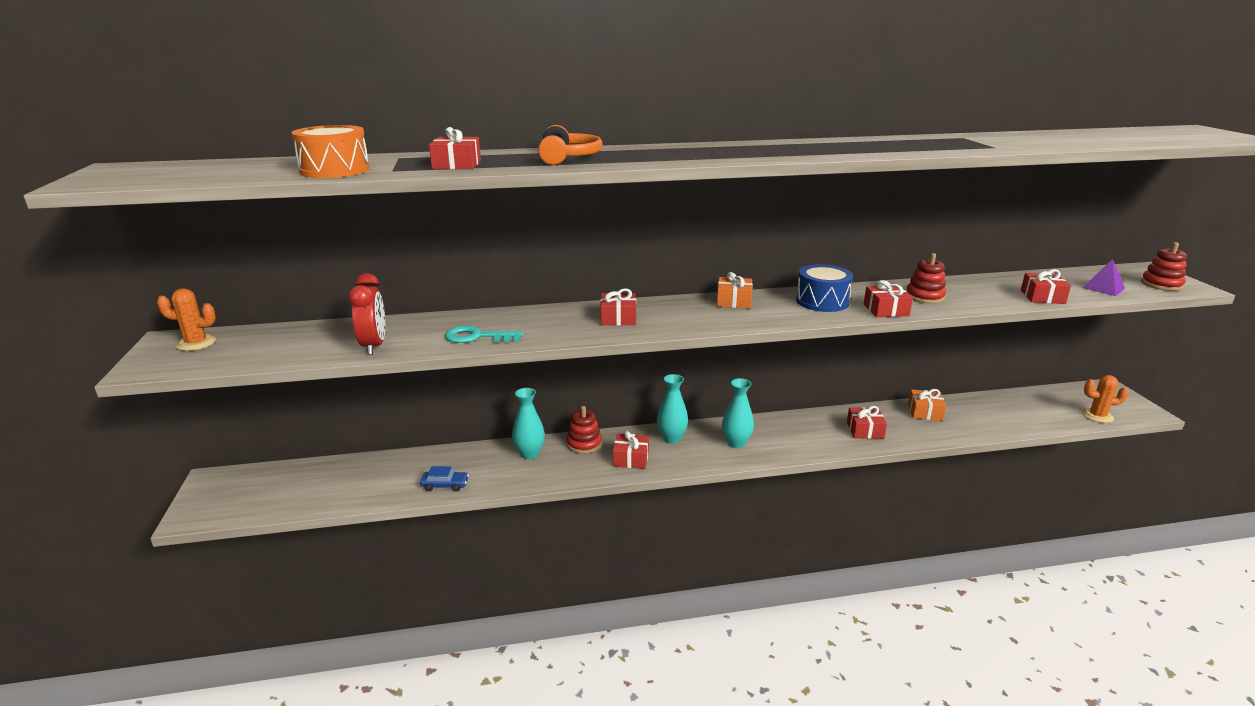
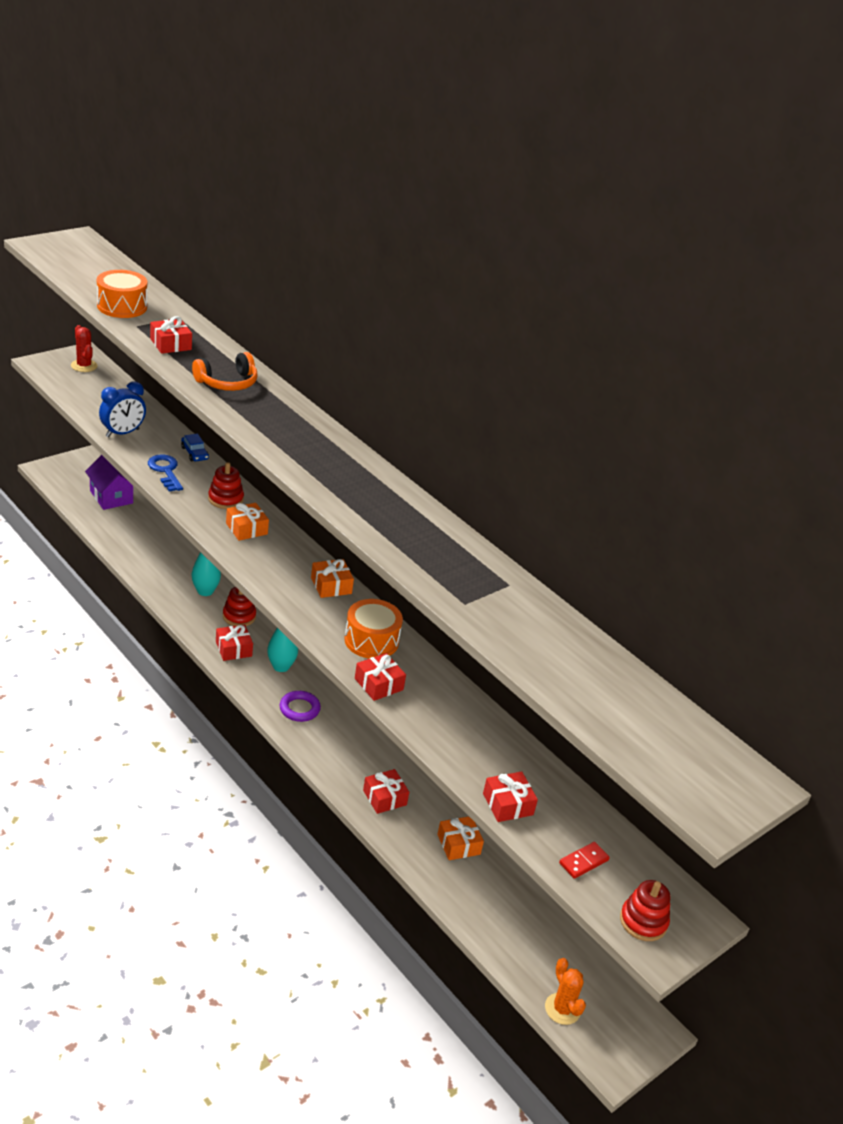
camera: 55 degrees right, 10 degrees up
orange cactus [157,288,216,351] -> red cactus [71,325,98,372]
red clock [349,273,385,355] -> blue clock [99,381,146,437]
blue car [420,466,469,492] -> blue car moved to [181,434,209,461]
turquoise key [445,326,524,343] -> blue key [148,454,183,492]
red gift [600,288,636,326] -> orange gift [226,503,269,541]
turquoise vase [722,378,754,449] -> purple ring [280,691,321,722]
blue drum [796,264,853,312] -> orange drum [344,599,403,659]
red stacking toy [907,253,946,304] -> red stacking toy moved to [208,462,244,509]
purple pyramid [1082,259,1125,296] -> red domino [559,842,610,879]
none -> purple house [85,455,133,510]

